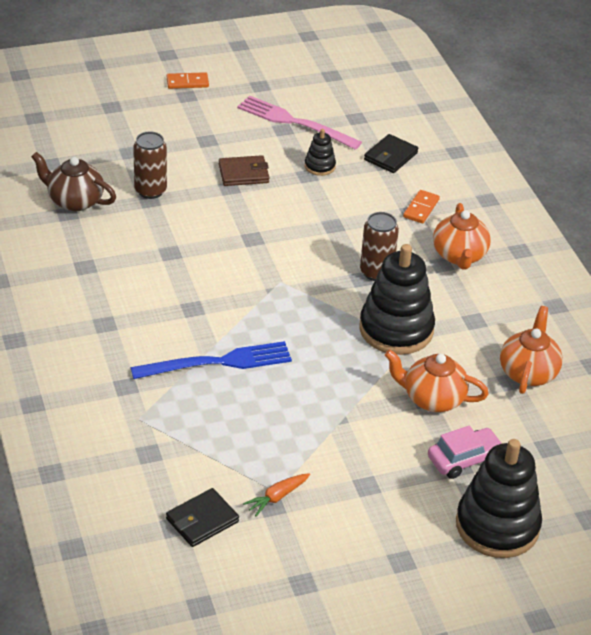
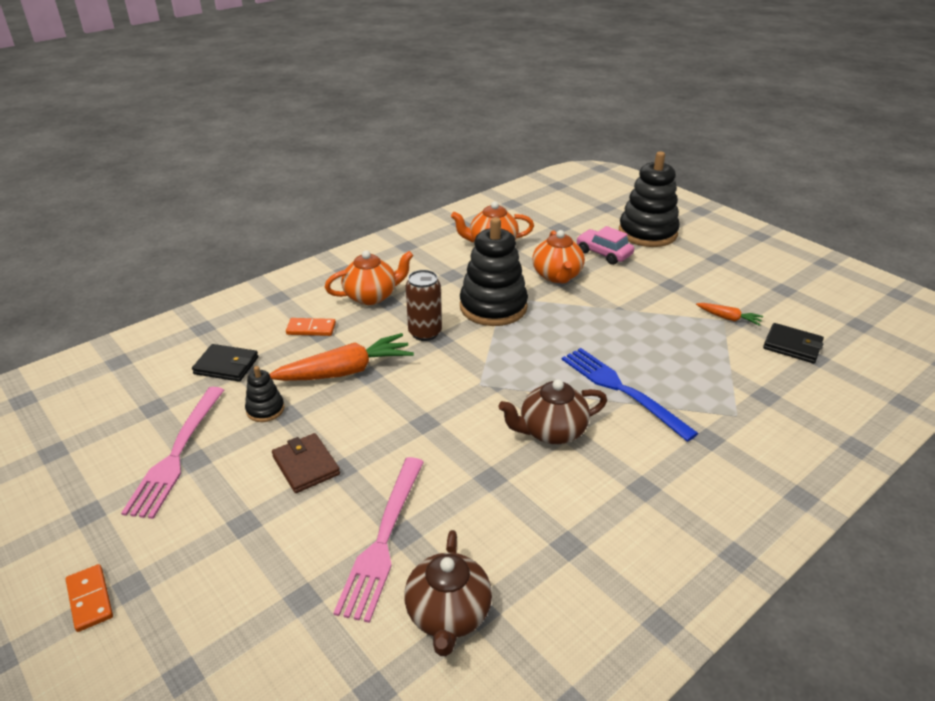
camera: 110 degrees left, 5 degrees down
brown can [133,131,167,199] -> pink fork [333,457,424,623]
none -> orange carrot [269,333,414,381]
none -> brown teapot [498,379,607,444]

